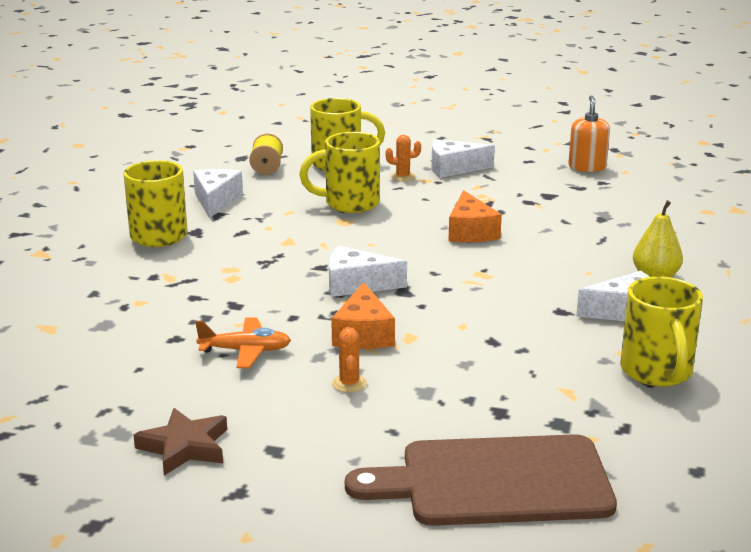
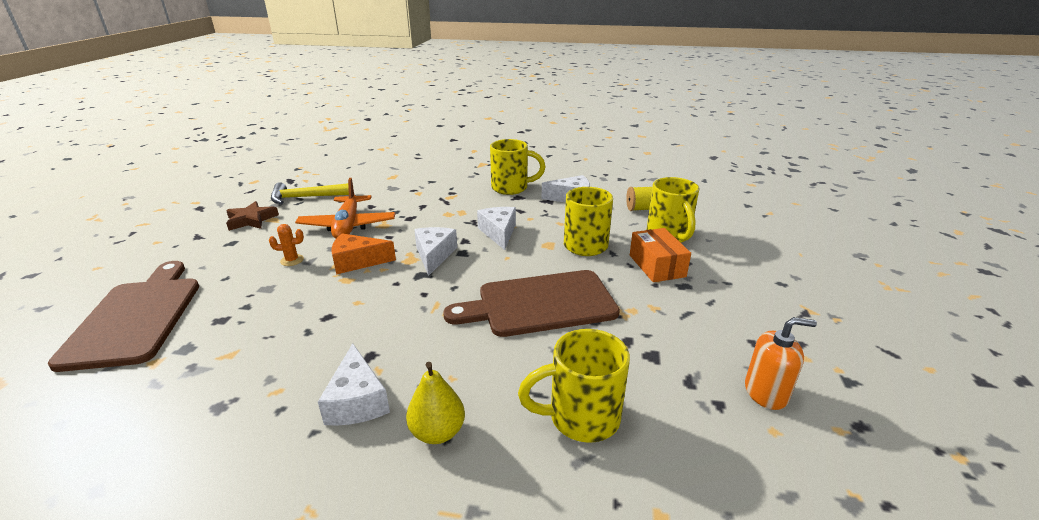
camera: 85 degrees right, 5 degrees up
orange plane [195,317,291,368] -> orange plane [295,178,395,239], size x1.58
orange cactus [385,135,421,181] -> orange box [630,228,691,282]
white cheese [431,139,495,178] -> white cheese moved to [477,207,516,250]
orange cheese [448,190,502,242] -> brown cutting board [443,270,620,337]
yellow mug [620,276,703,387] -> yellow mug moved to [518,329,630,443]
none -> yellow hammer [271,182,349,204]

